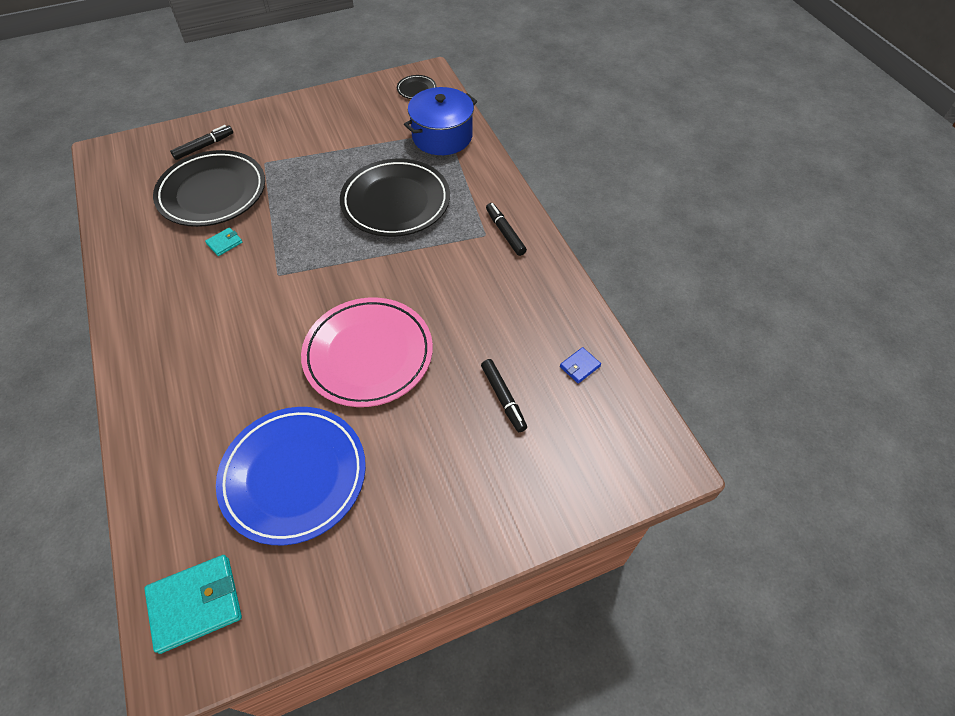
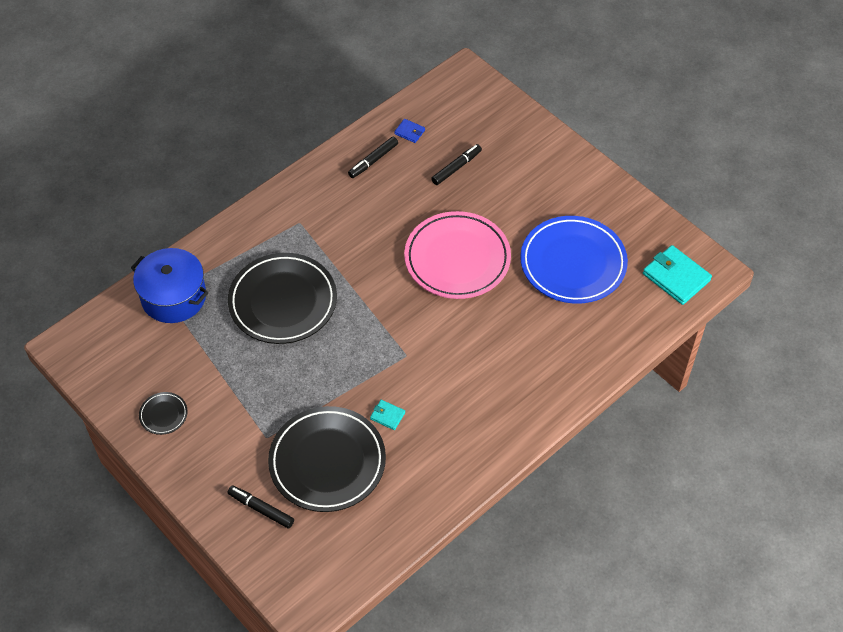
camera: 110 degrees left, 0 degrees up
black plate [397,75,436,99] -> black plate moved to [139,392,188,435]
black marker [486,203,527,256] -> black marker moved to [348,137,398,178]

